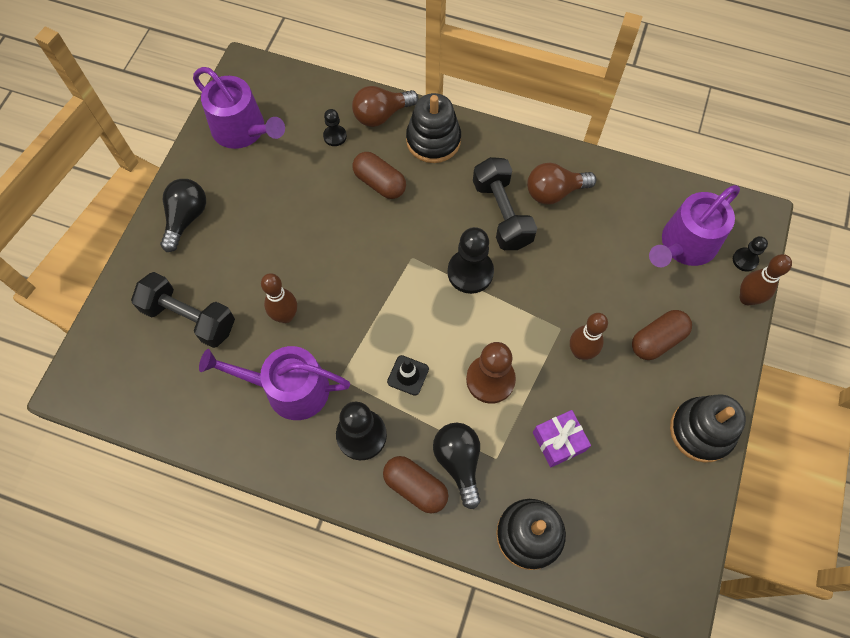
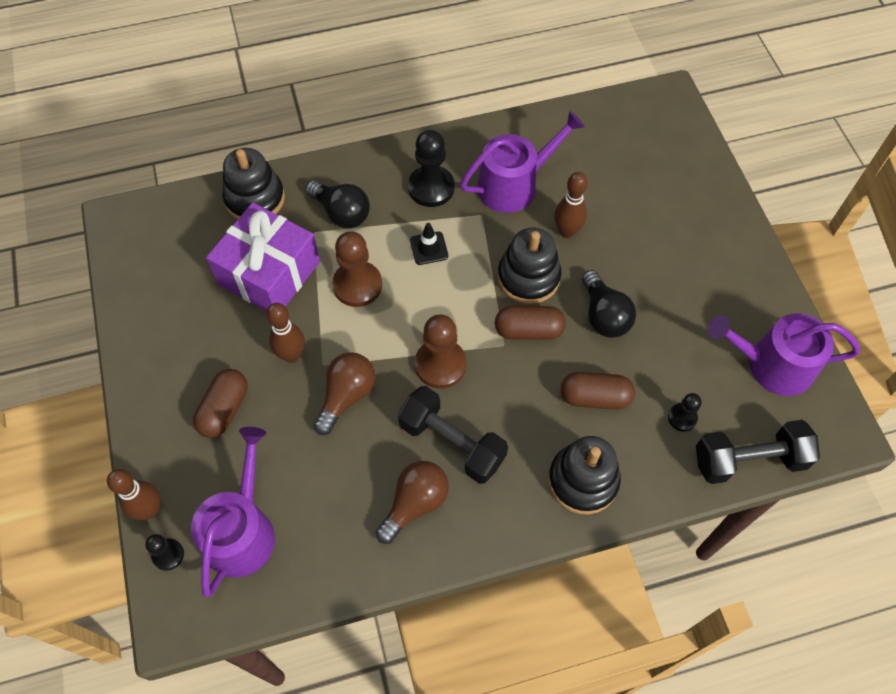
camera: 145 degrees right, 5 degrees down
black dumbbell [131,272,235,348] -> black dumbbell moved to [696,420,820,484]
black light bulb [160,179,206,252] -> black light bulb moved to [582,270,636,338]
brown light bulb [352,86,419,127] -> brown light bulb moved to [314,352,375,435]
brown capsule [383,456,448,514] -> brown capsule moved to [495,306,566,340]
black pawn [448,227,494,294] -> brown pawn [415,314,467,389]
purple gift [533,410,591,467] -> purple gift [206,203,320,311], size x1.92
black stacking toy [670,394,746,463] -> black stacking toy moved to [498,228,562,304]

